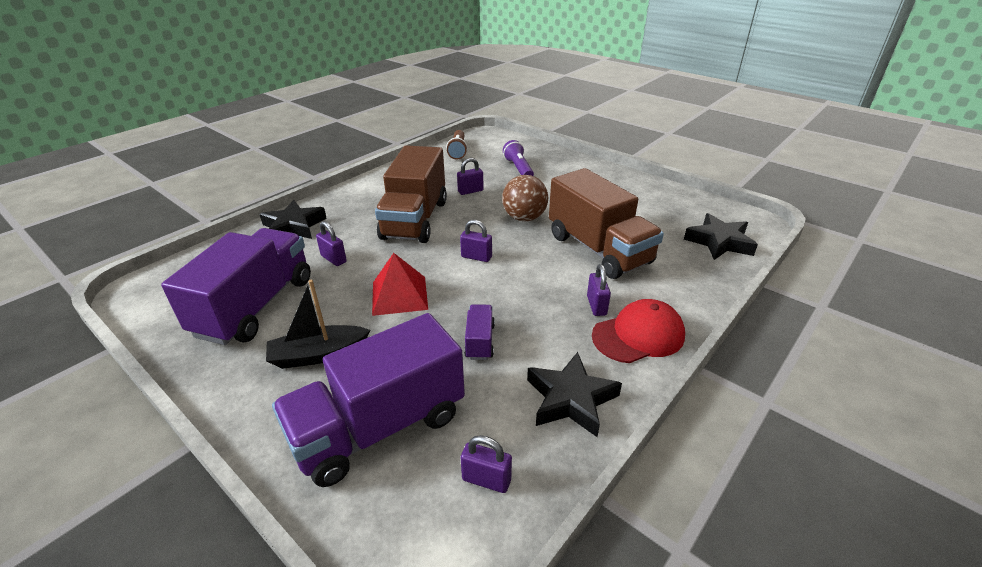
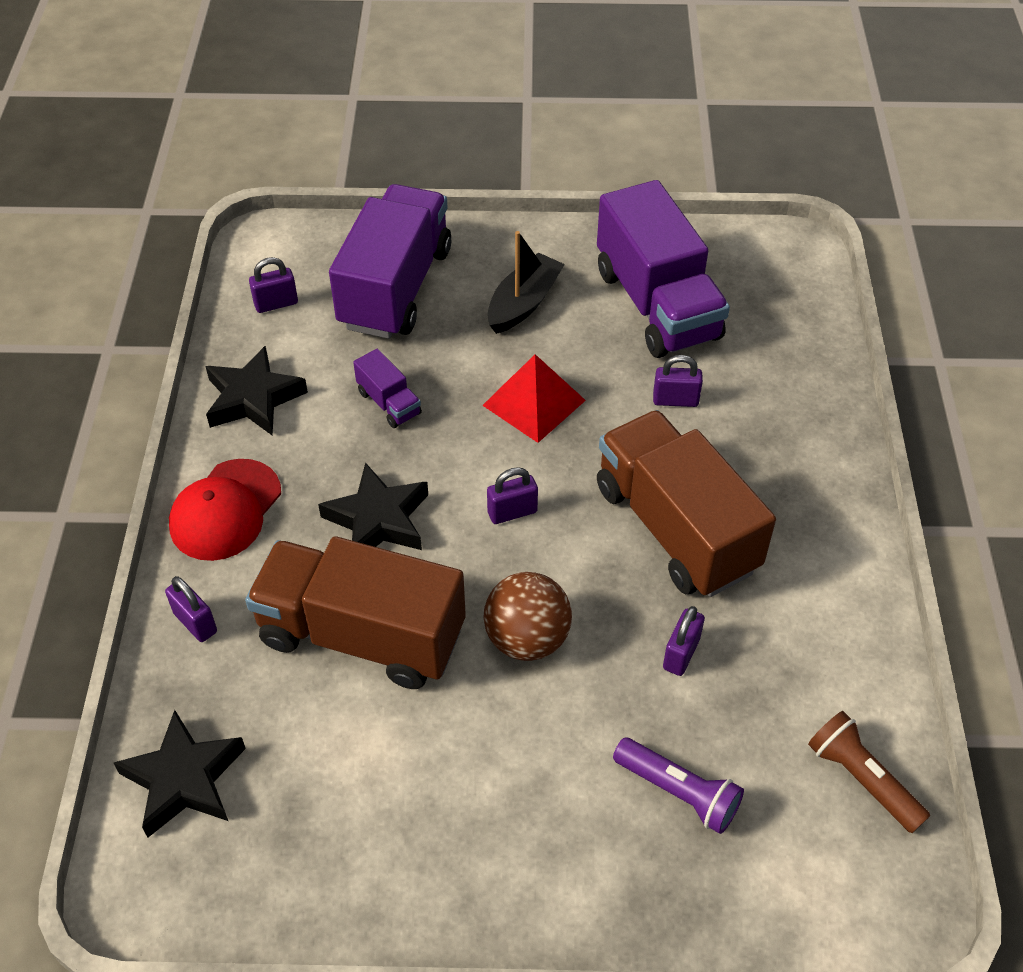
camera: 140 degrees right, 15 degrees up
black star [259,200,327,239] -> black star moved to [318,462,428,550]
purple padlock [587,264,611,316] -> purple padlock moved to [165,576,217,642]

